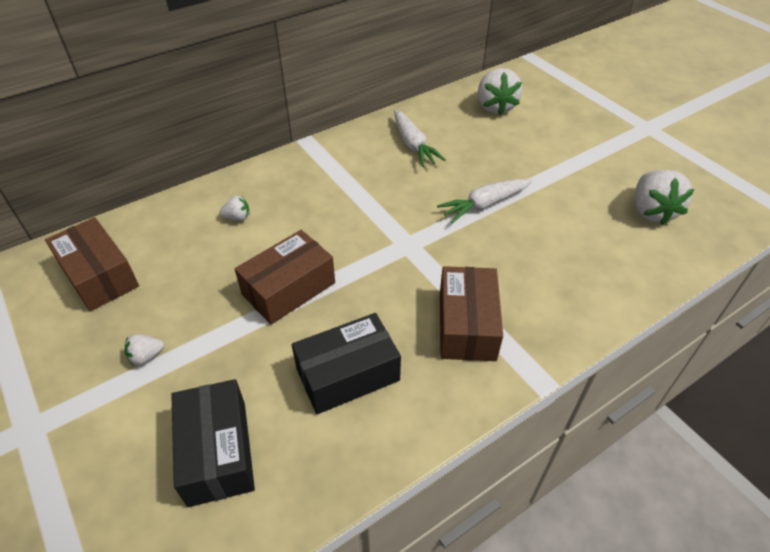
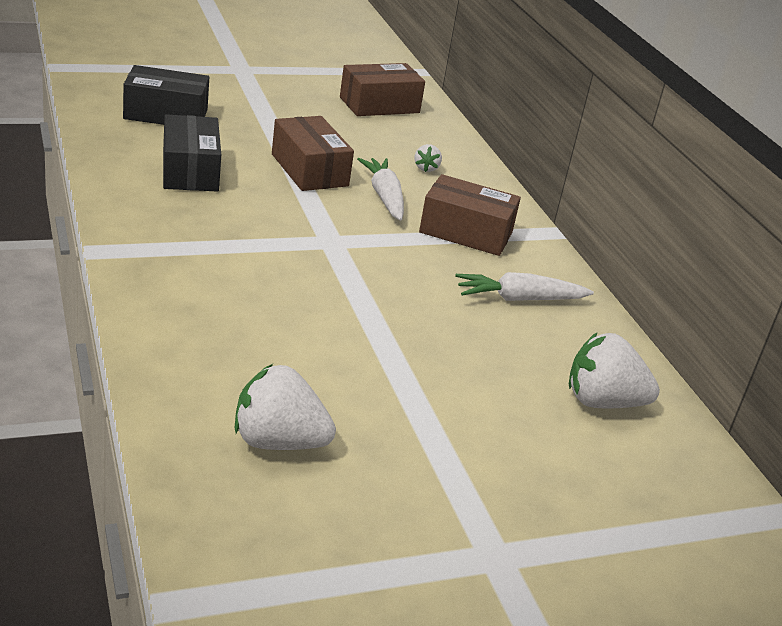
camera: 100 degrees right, 15 degrees down
white strawberry [124,334,164,366] -> none
white carrot [437,179,533,223] -> white carrot moved to [357,158,404,221]
brown box [440,266,503,361] -> brown box moved to [419,174,521,256]

